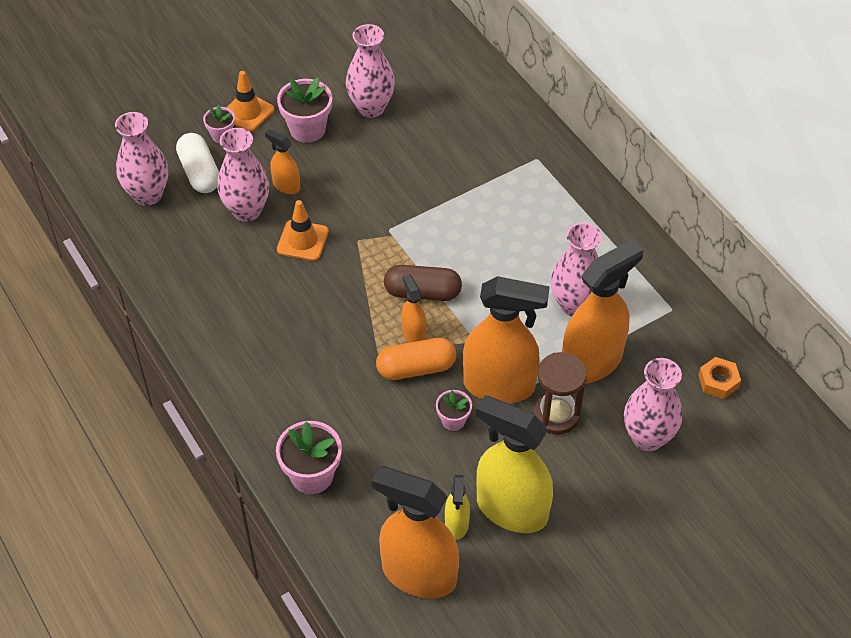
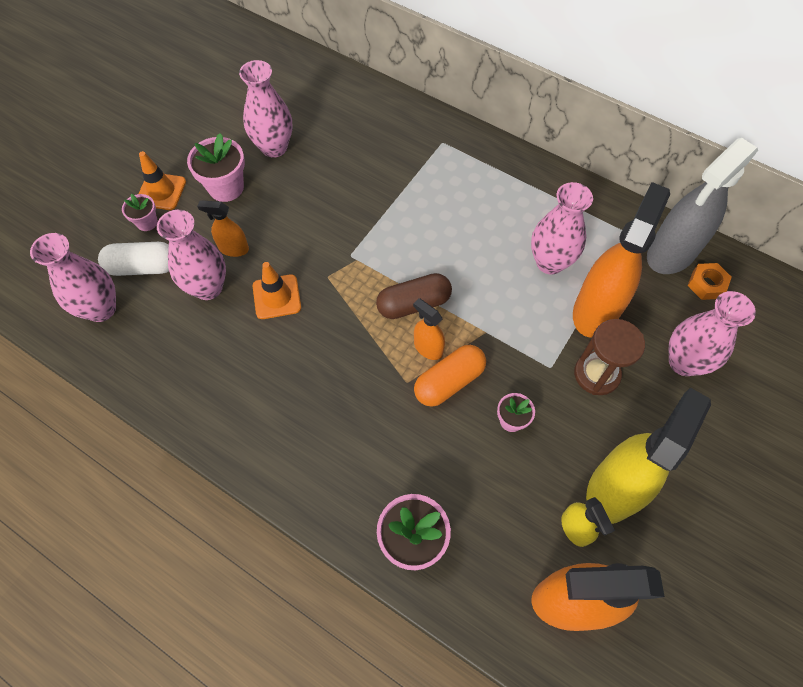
camera: 25 degrees left, 10 degrees up
white capsule [176,133,219,193] -> white capsule turned 45 degrees counterclockwise [98,242,169,276]
orange spray bottle [463,276,550,403] -> none
yellow spray bottle [476,395,553,533] -> yellow spray bottle turned 120 degrees clockwise [586,388,711,524]
none -> grey spray bottle [647,138,758,274]

